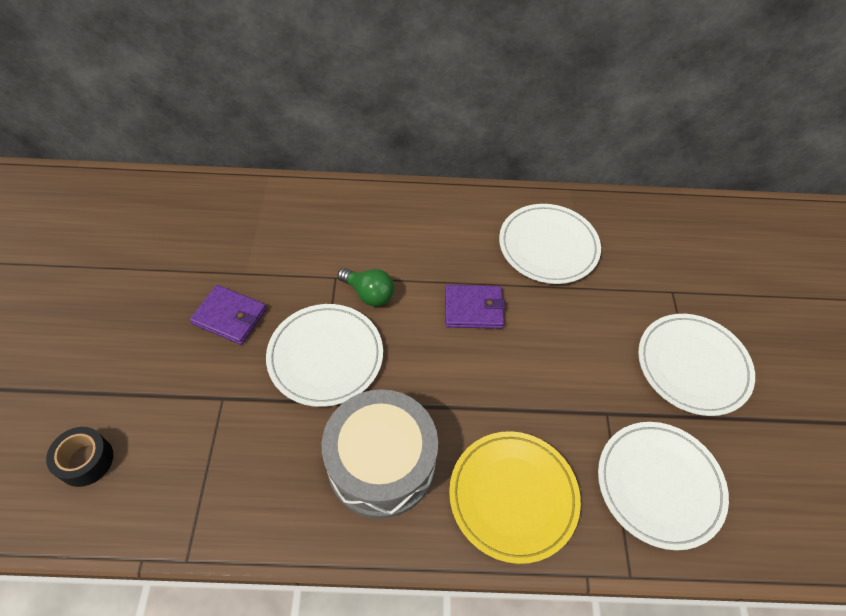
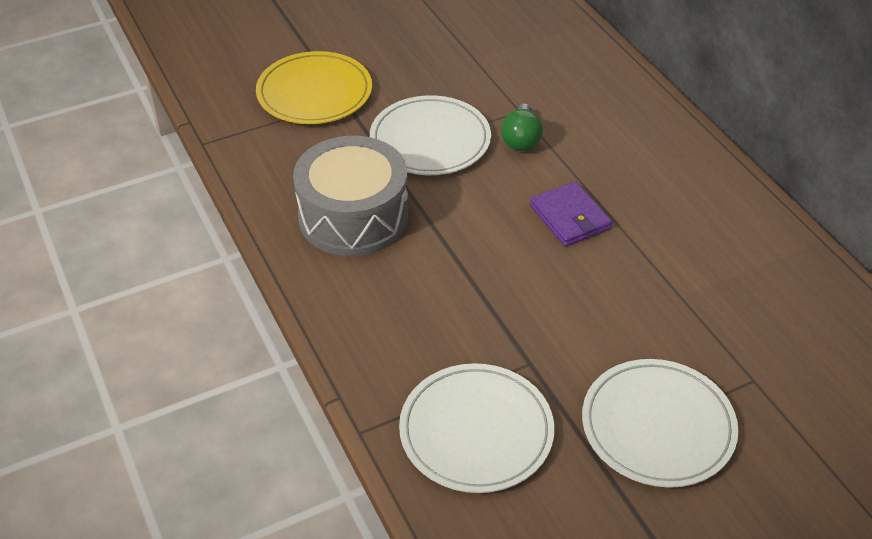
camera: 65 degrees right, 10 degrees down
black tape [46,427,113,487] -> none
purple wallet [190,285,267,345] -> none
yellow plate [449,431,581,564] -> yellow plate moved to [256,51,372,124]
white plate [499,204,601,284] -> none

